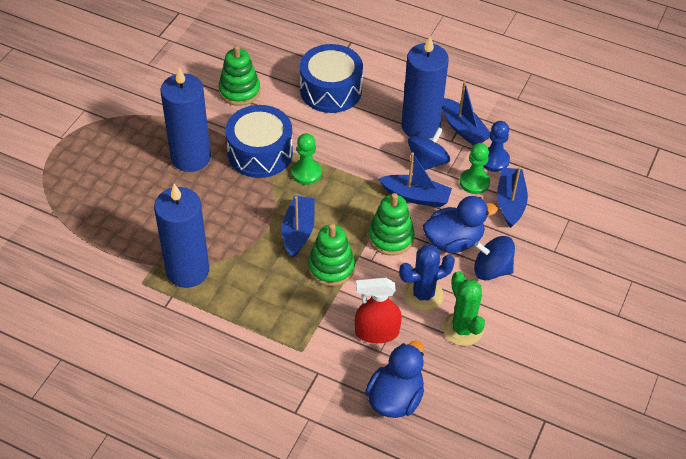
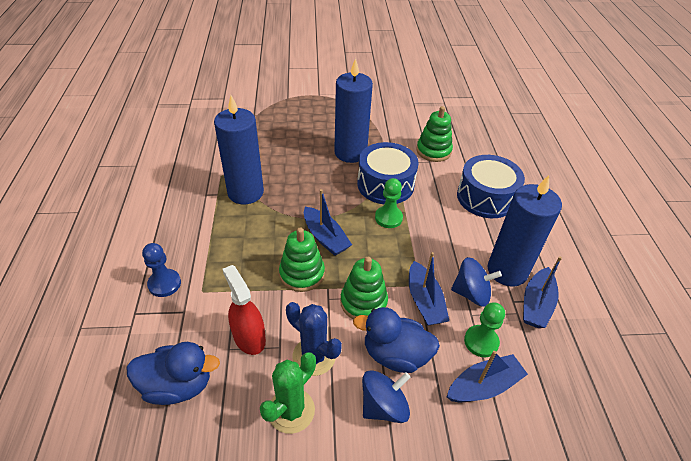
camera: 60 degrees right, 5 degrees down
blue boat [282,196,315,258] -> blue boat turned 75 degrees clockwise [304,189,352,256]
blue duck [423,196,498,253] -> blue duck turned 150 degrees clockwise [353,307,440,373]
blue spinning top [474,236,515,280] -> blue spinning top turned 75 degrees clockwise [362,370,411,423]
blue pawn [483,121,510,172] -> blue pawn moved to [142,243,181,297]

